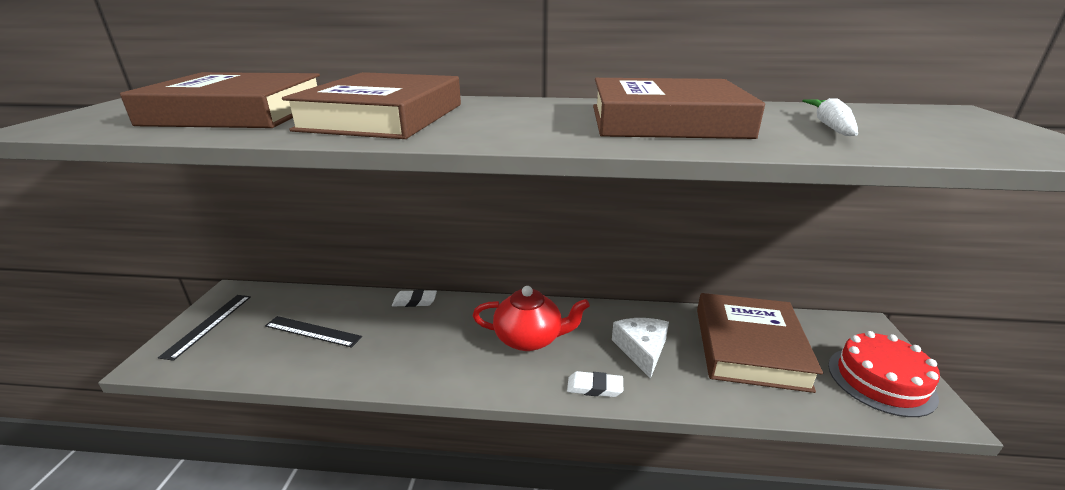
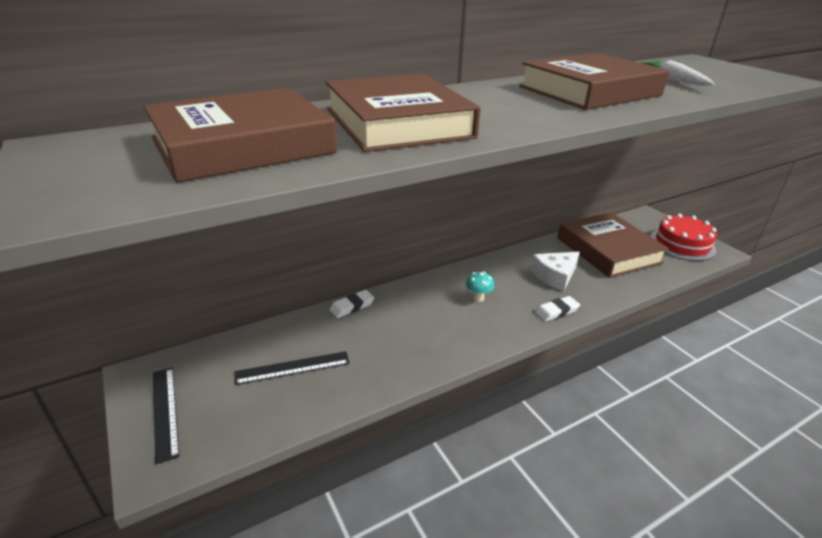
camera: 35 degrees left, 5 degrees up
red teapot [472,286,590,351] -> turquoise mushroom [466,271,494,302]
white cheese [612,318,669,379] -> white cheese turned 90 degrees counterclockwise [530,252,580,291]

